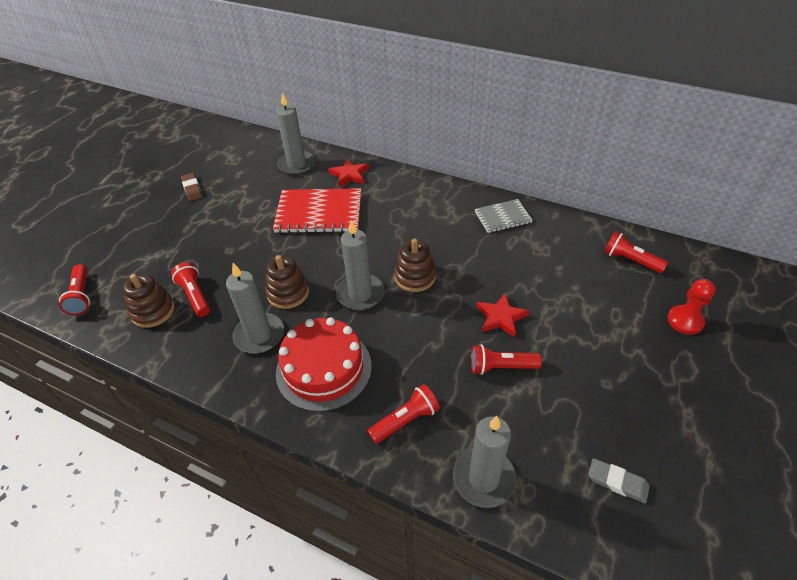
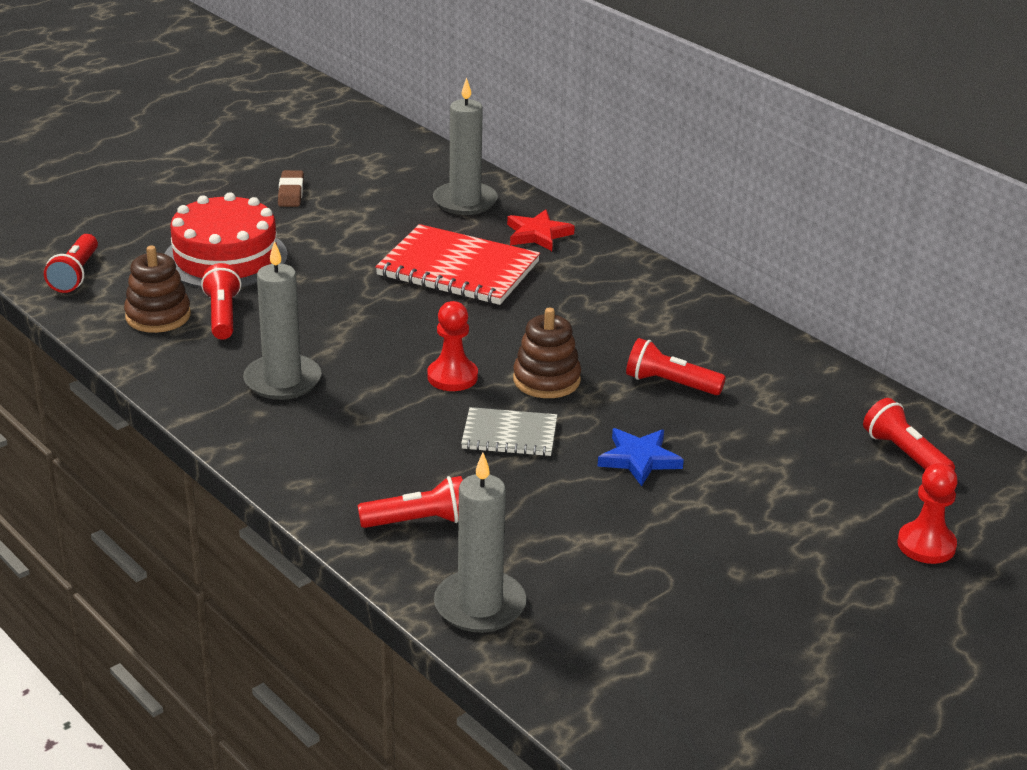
camera: 20 degrees right, 15 degrees down
brown stacking toy [265,255,309,309] -> none
red cake [276,317,372,412] -> red cake moved to [164,193,288,288]
grey candle [336,220,385,310] -> red pawn [427,301,478,391]
red flashlight [471,344,542,375] -> red flashlight moved to [626,338,726,395]
grey notebook [475,199,533,233] -> grey notebook moved to [461,407,557,456]
red star [476,293,529,337] -> blue star [597,428,684,486]
grey eraser [588,458,650,503] -> none

